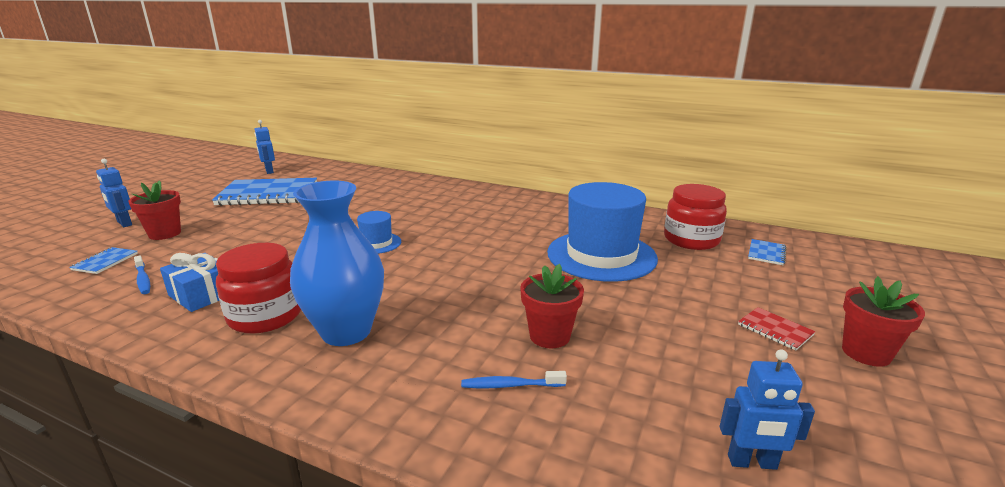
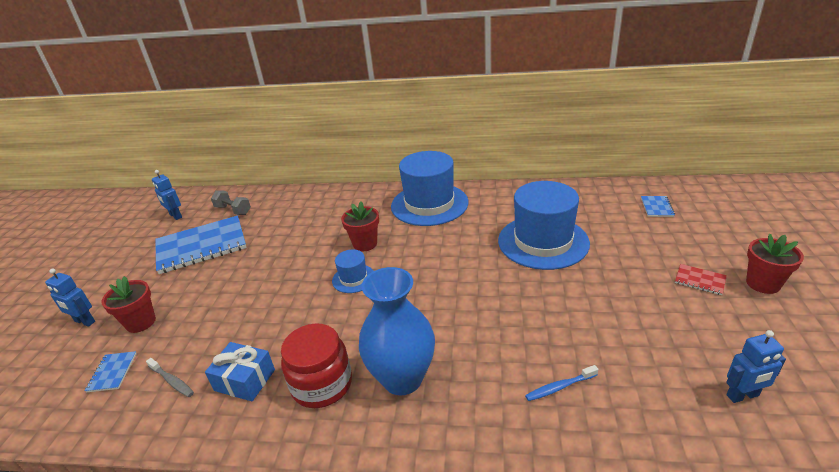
camera: 15 degrees left, 10 degrees up
blue toothbrush [134,256,150,294] -> grey toothbrush [146,358,194,397]
red flower pot [520,264,584,348] -> red flower pot moved to [341,202,379,251]
red jar [664,184,727,250] -> none
none -> grey dumbbell [211,190,251,215]
none -> blue hat [391,151,469,226]

